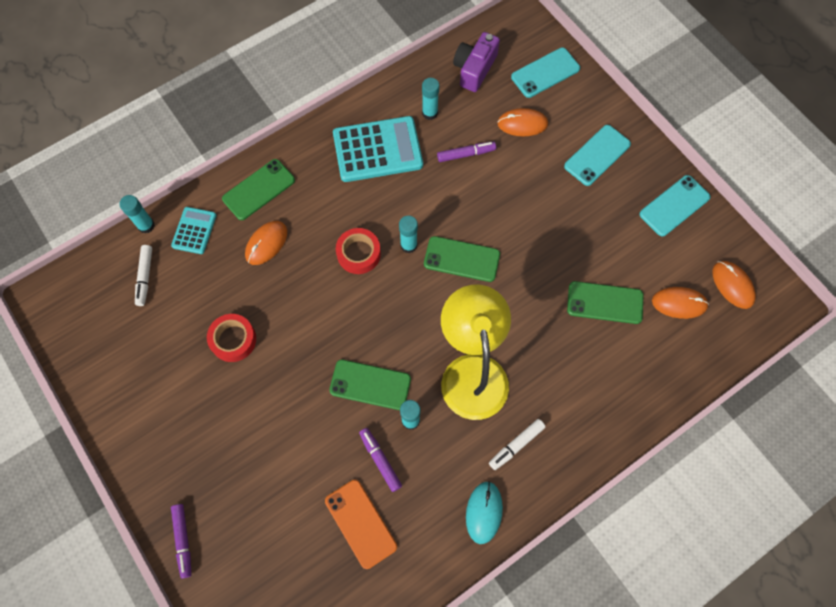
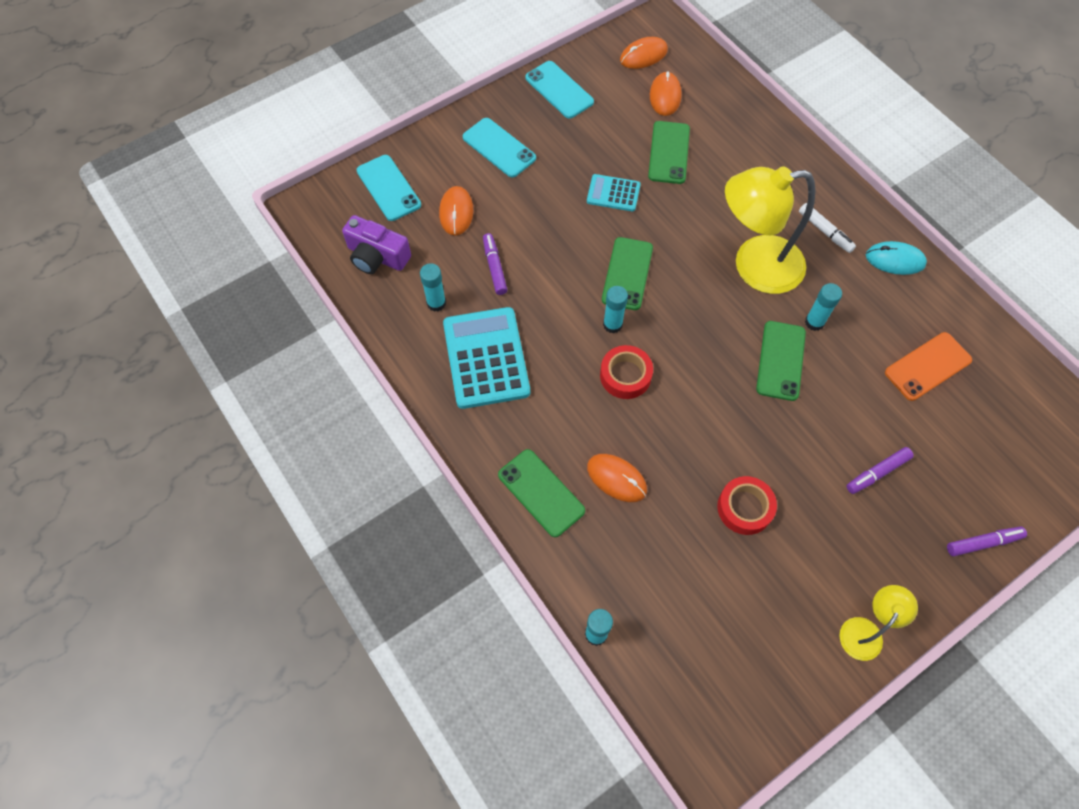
camera: 90 degrees left, 5 degrees down
white marker [135,245,152,306] -> none
turquoise calculator [171,207,217,254] -> turquoise calculator moved to [587,174,641,212]
purple marker [359,428,402,492] -> purple marker moved to [846,447,914,494]
none -> yellow lamp [840,585,918,661]

